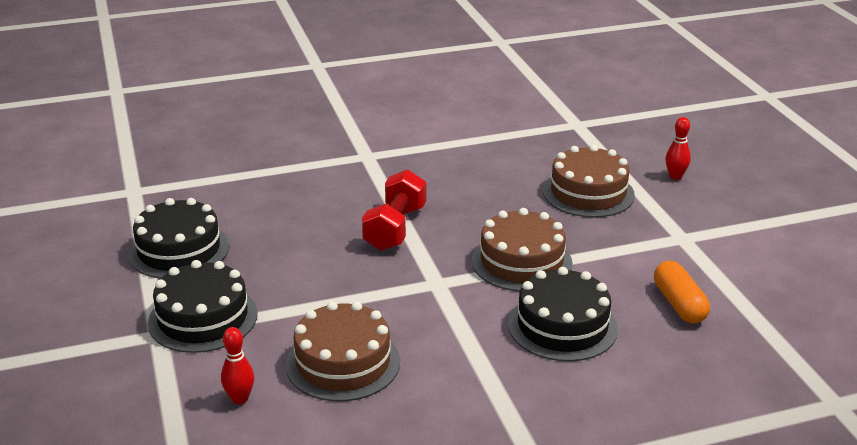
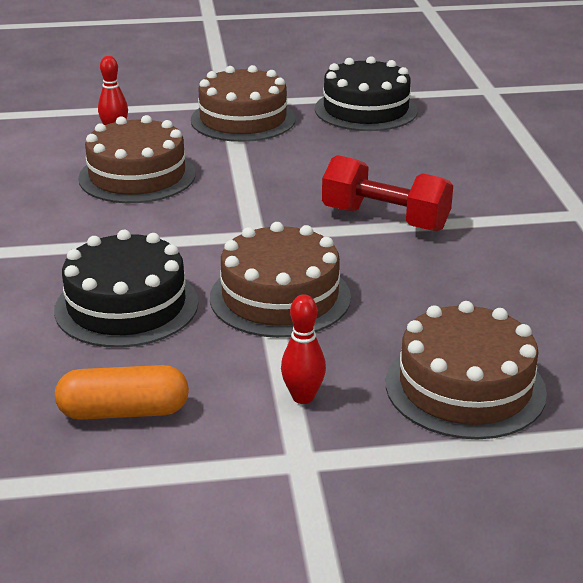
camera: 100 degrees right, 0 degrees up
black cake [148,260,258,353] -> brown cake [191,65,296,142]
red bowling pin [665,117,691,180] -> red bowling pin moved to [281,294,326,404]

